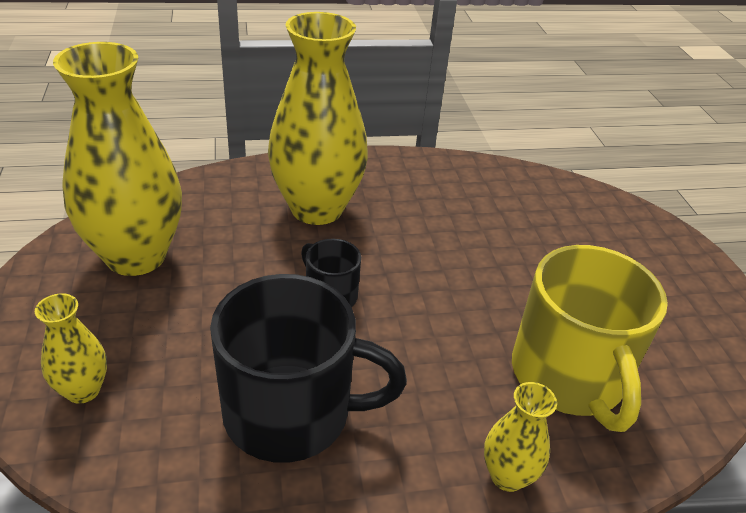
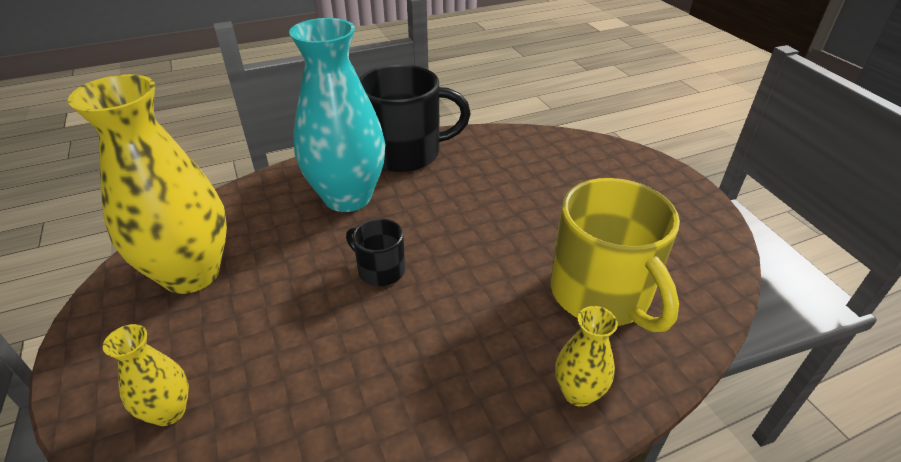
camera: 10 degrees left, 0 degrees up
black mug [210,274,407,463] -> black mug moved to [359,64,471,172]
yellow vase [268,12,368,225] -> turquoise vase [289,18,386,212]

